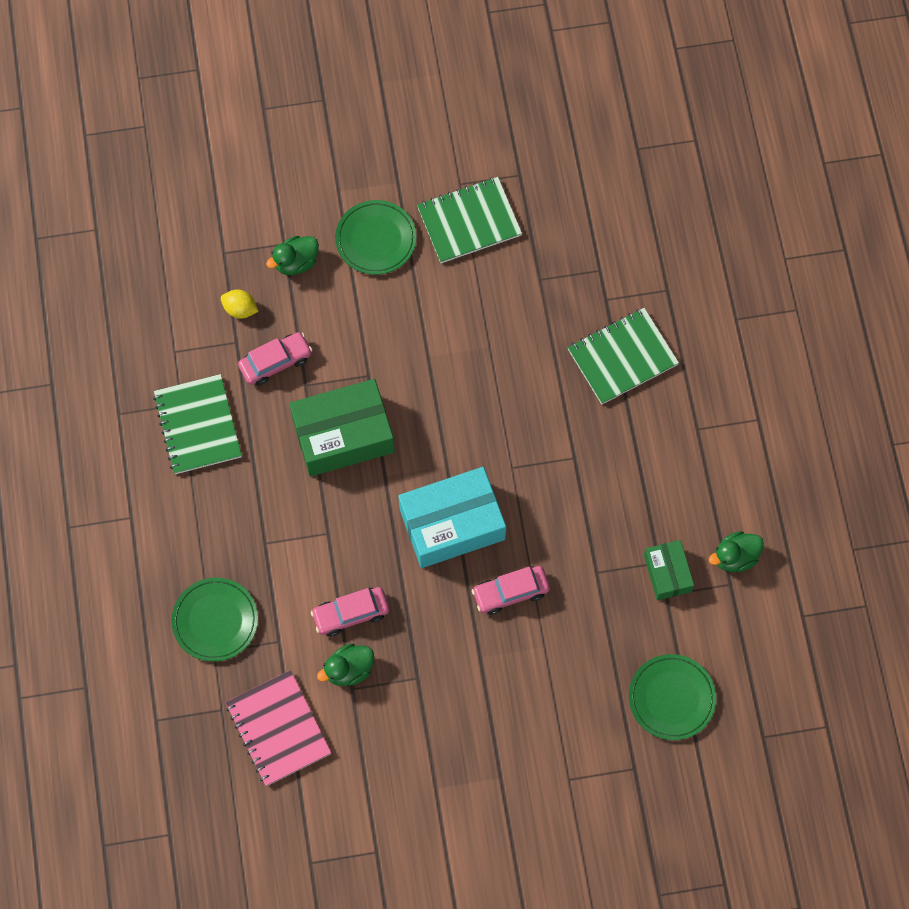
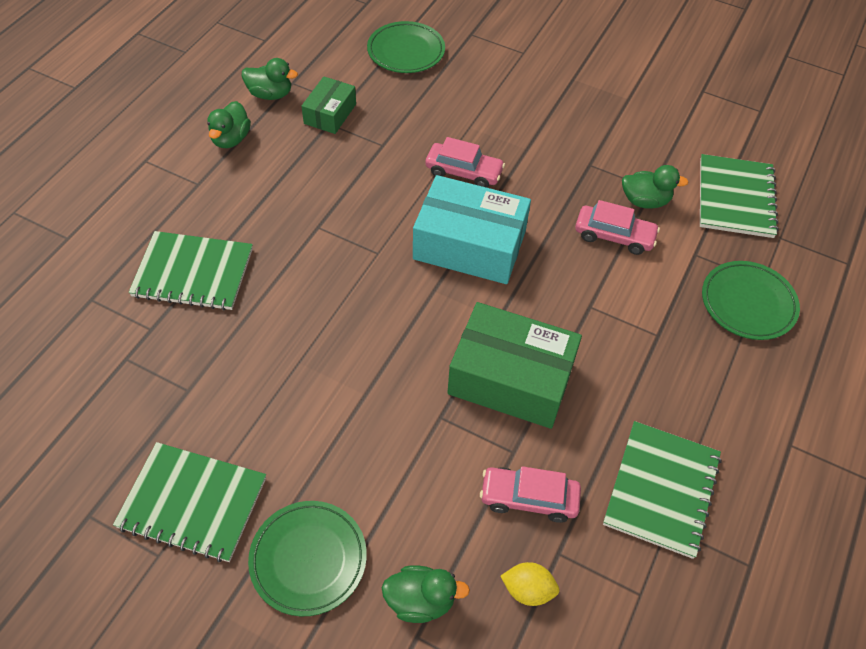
camera: 145 degrees left, 15 degrees down
yellow lemon [221,289,259,319] -> yellow lemon turned 45 degrees counterclockwise [500,562,560,606]
pink notebook [225,670,332,786] -> green notebook [700,154,779,238]
none -> green duck [208,101,251,148]

